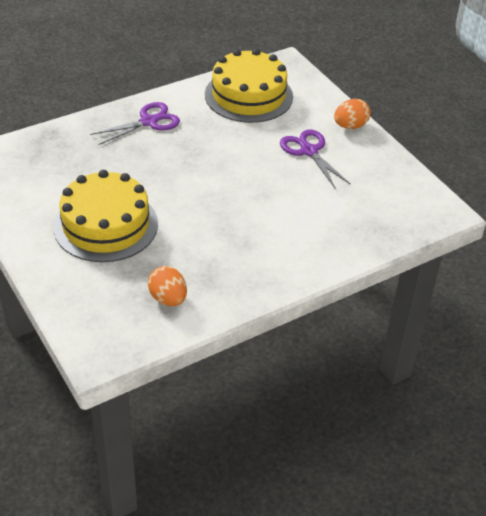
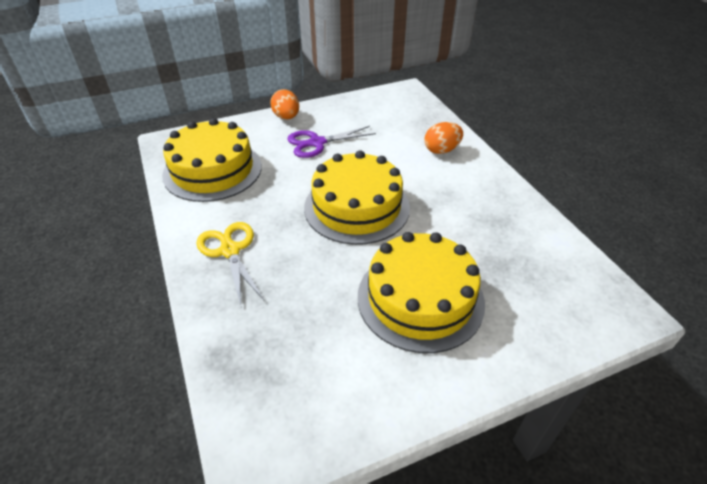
camera: 80 degrees left, 0 degrees up
purple scissors [90,102,180,145] -> yellow scissors [196,222,264,305]
orange egg [148,266,187,306] -> orange egg moved to [425,122,463,154]
none -> yellow cake [304,150,410,245]

